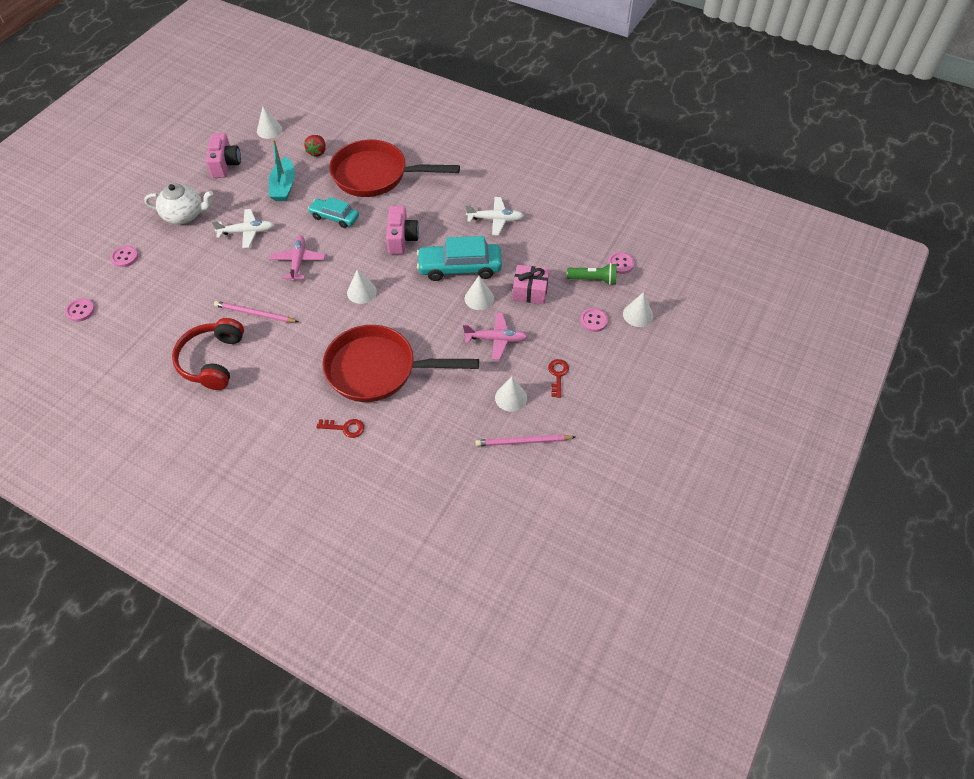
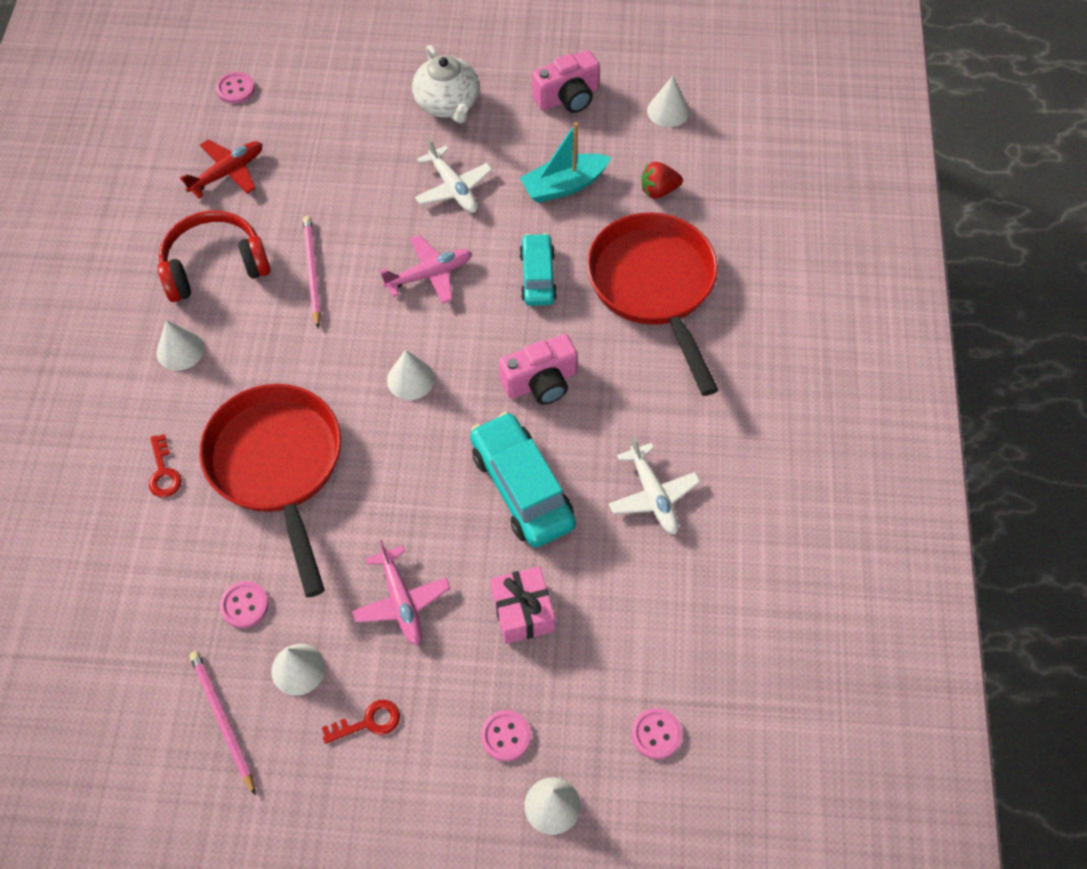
camera: 65 degrees right, 5 degrees up
pink button [110,246,138,267] -> pink button moved to [219,581,269,628]
white cone [465,276,494,310] -> white cone moved to [156,320,204,371]
green flashlight [567,263,617,285] -> none
none -> red plane [180,140,262,198]

